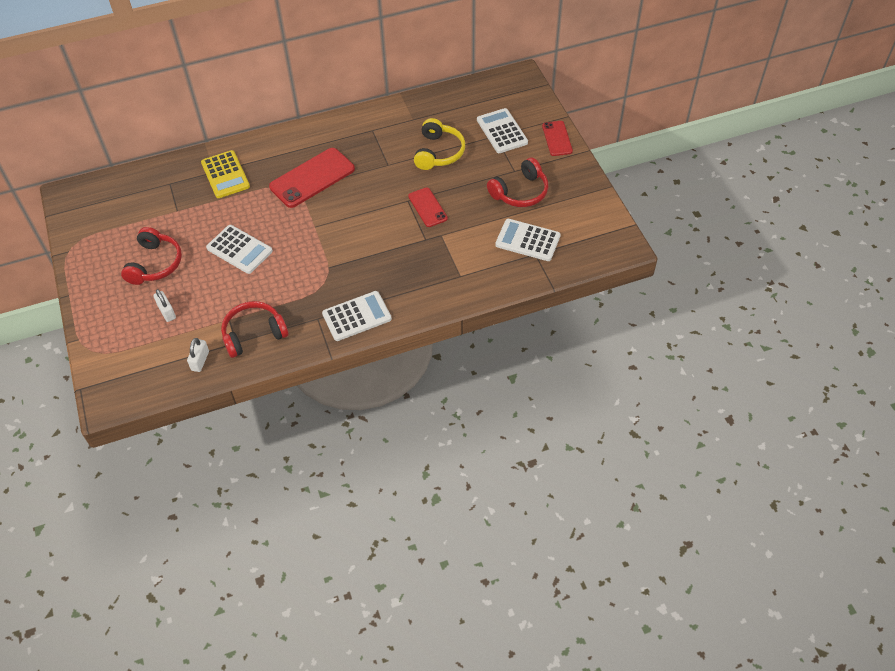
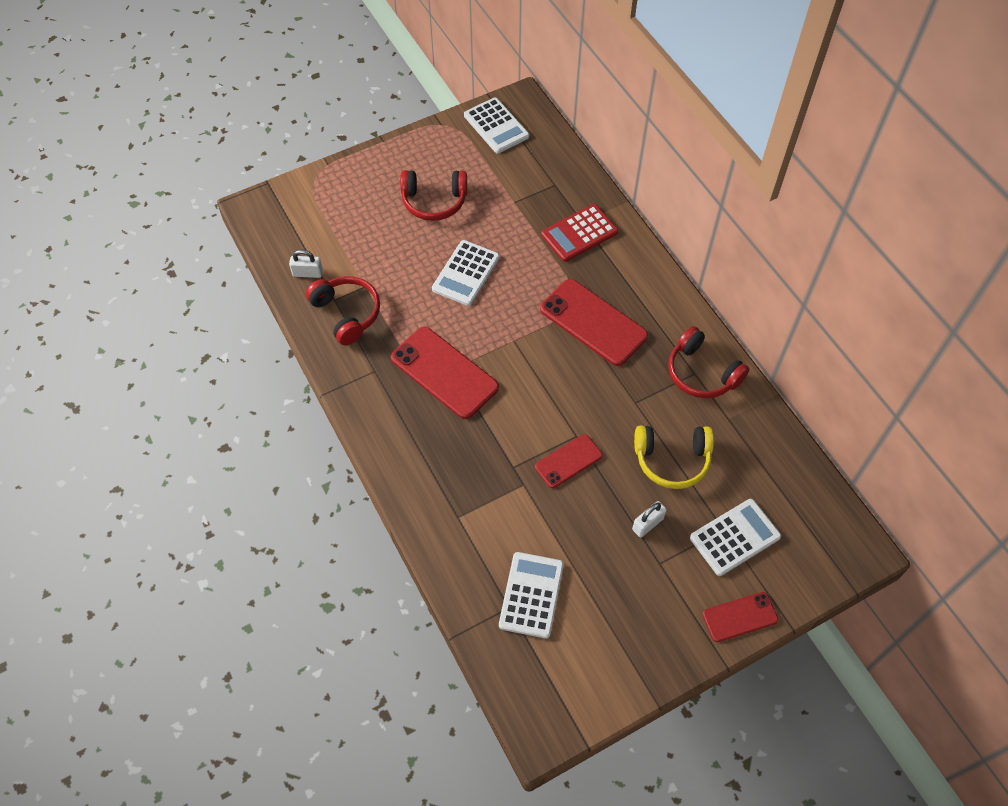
camera: 80 degrees right, 5 degrees up
white padlock [153,289,176,322] -> white padlock moved to [632,501,667,537]
yellow calculator [201,150,250,198] -> red calculator [541,204,618,262]
white calculator [322,291,392,341] -> white calculator moved to [464,98,529,154]
red headphones [487,157,548,207] -> red headphones moved to [668,326,749,398]
none -> red phone [391,327,499,419]

